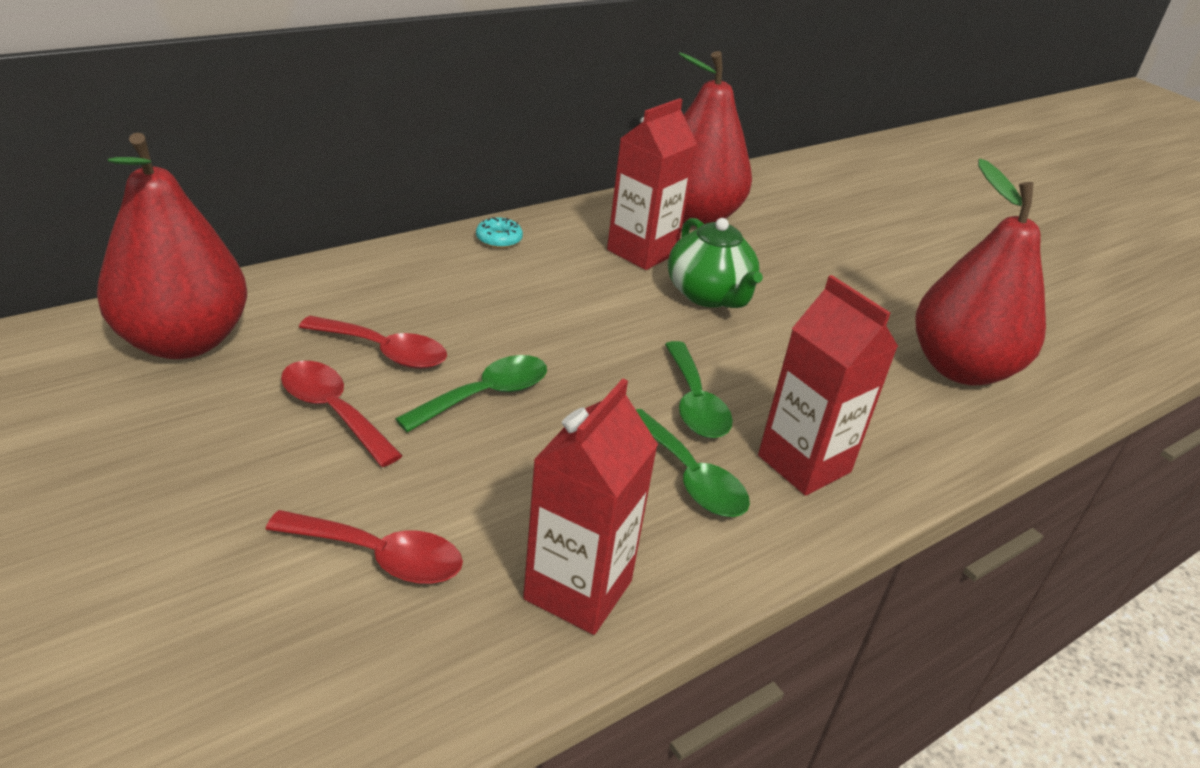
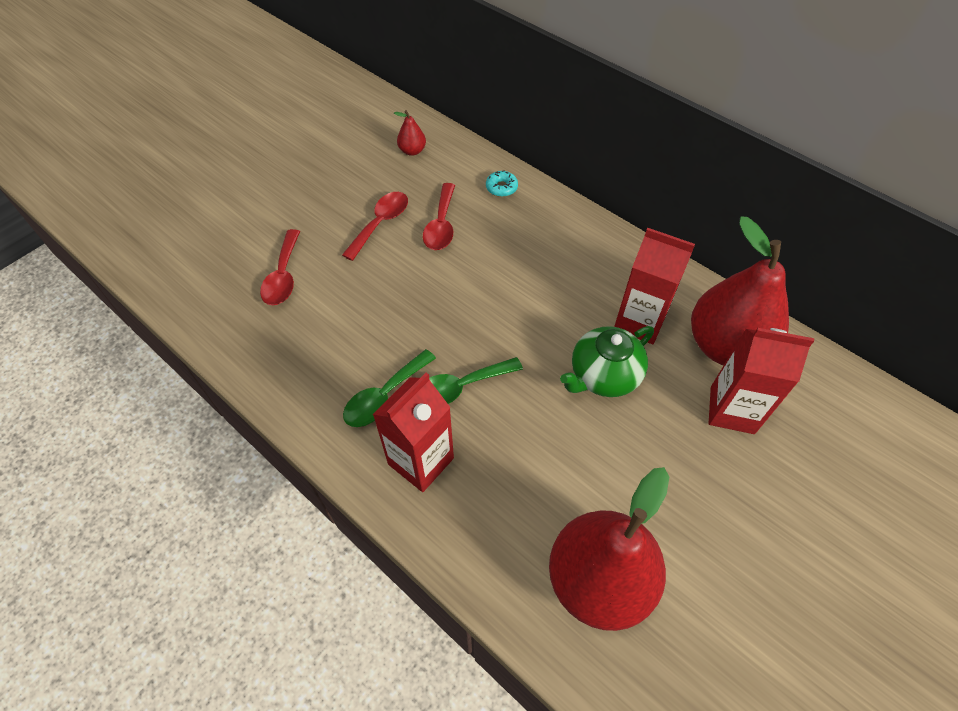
camera: 80 degrees right, 20 degrees up
red pear [97,132,247,359] -> red pear [394,110,426,156], size x0.40
green spoon [395,355,547,432] -> none
turquoise donut [476,217,523,248] -> turquoise donut moved to [486,170,518,197]
red carton [523,379,658,635] -> red carton moved to [709,328,814,434]

